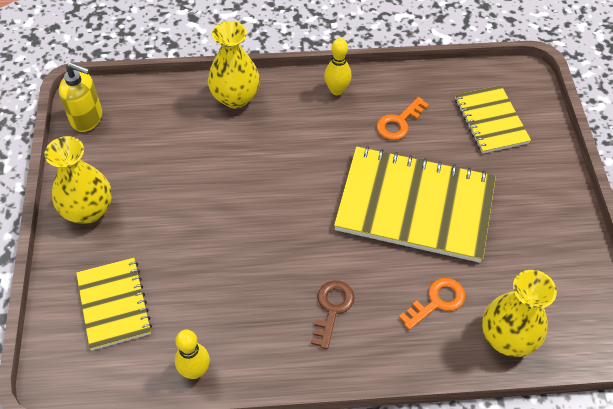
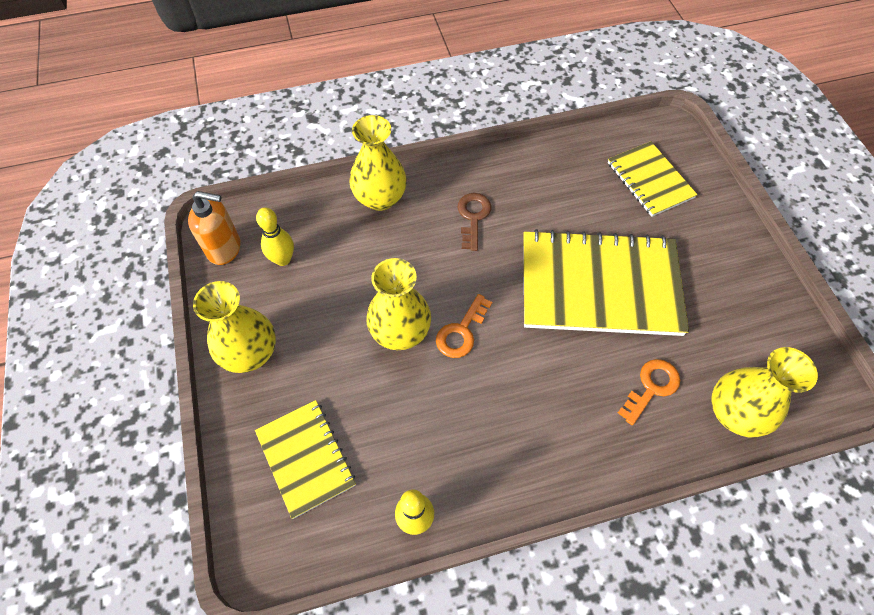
camera: 10 degrees left, 5 degrees up
yellow soap dispenser [59,62,102,132] -> orange soap dispenser [188,191,241,265]
brown key [311,280,355,349] -> brown key moved to [458,193,491,251]
yellow bowling pin [324,38,352,95] -> yellow bowling pin moved to [256,208,294,266]
orange key [377,97,429,140] -> orange key moved to [436,294,492,358]
none -> yellow vase [366,258,431,350]

